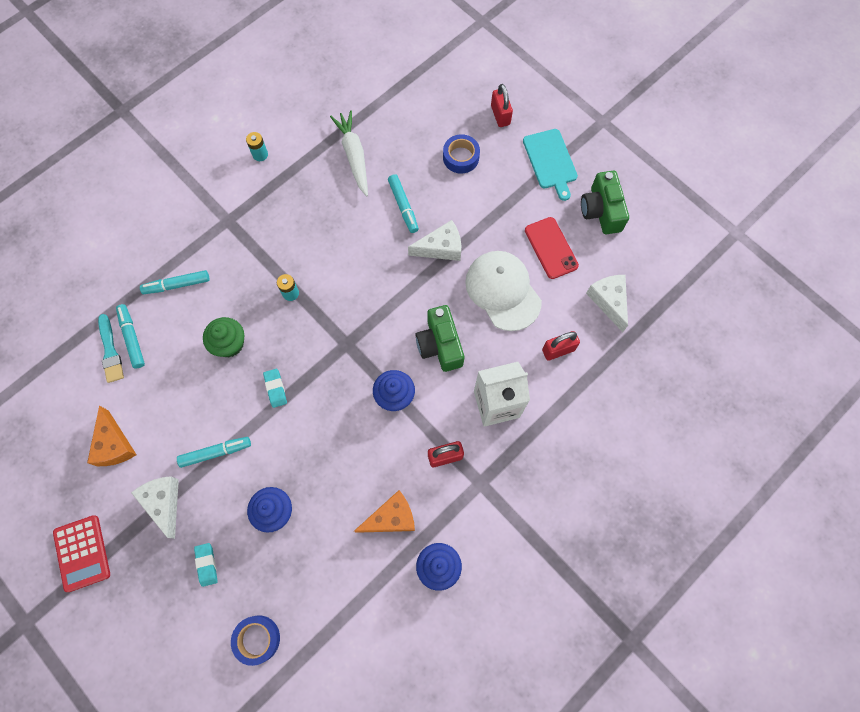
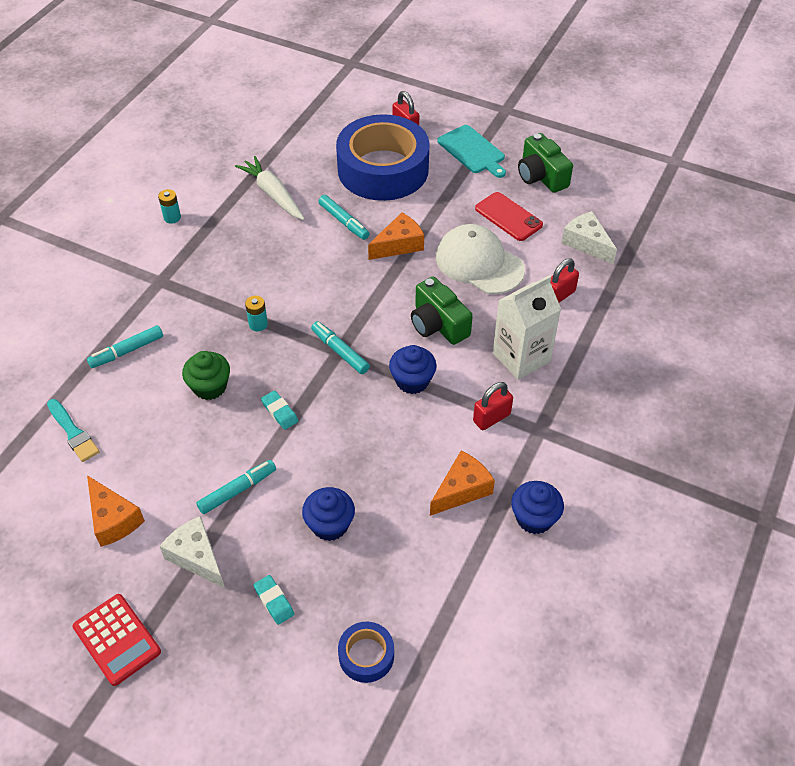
camera: 20 degrees left, 20 degrees down
turquoise marker [116,304,145,369] -> turquoise marker moved to [311,321,370,374]
white cheese [408,220,461,261] -> orange cheese [368,213,424,260]
blue tape [443,134,480,174] -> blue tape [336,114,430,201], size x2.37

